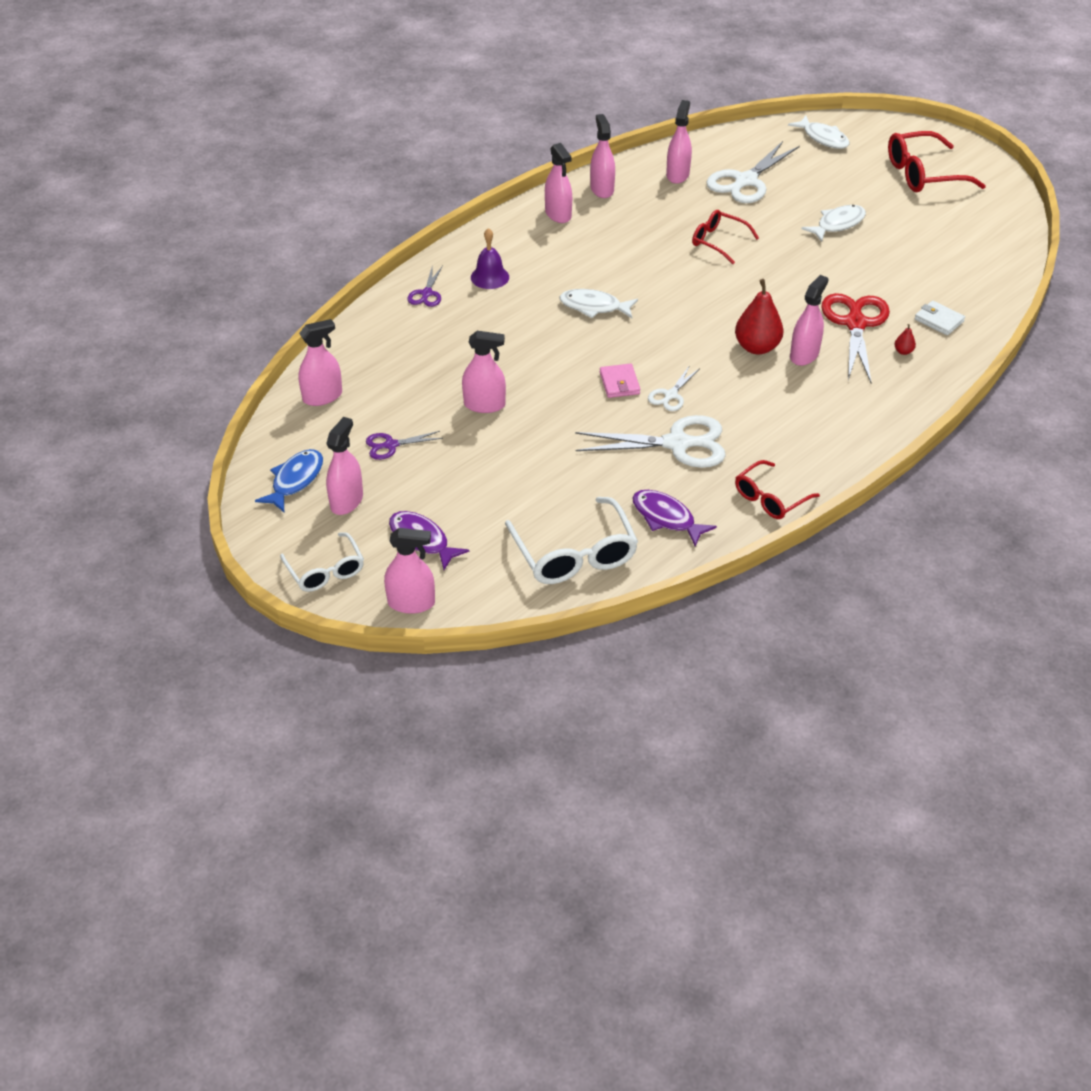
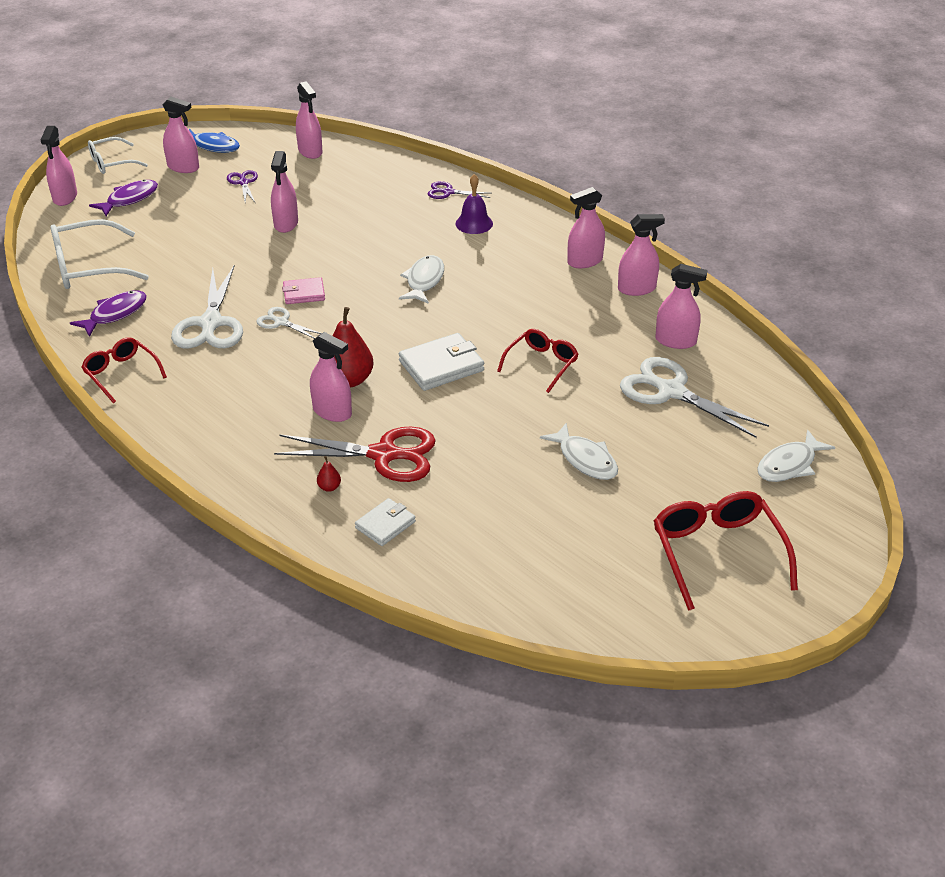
camera: 90 degrees right, 5 degrees down
none -> white wallet [399,333,484,391]

